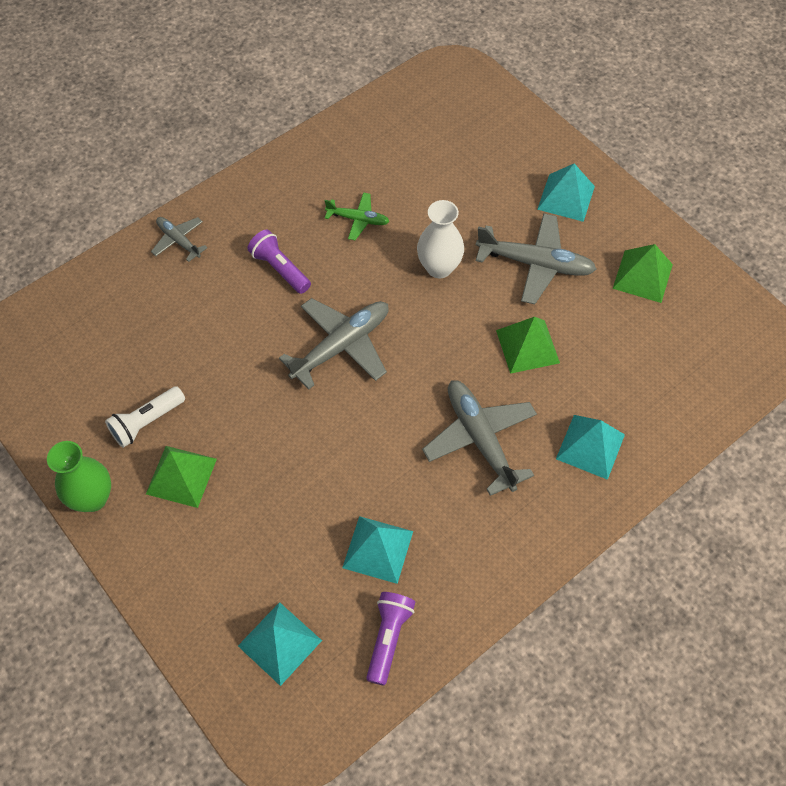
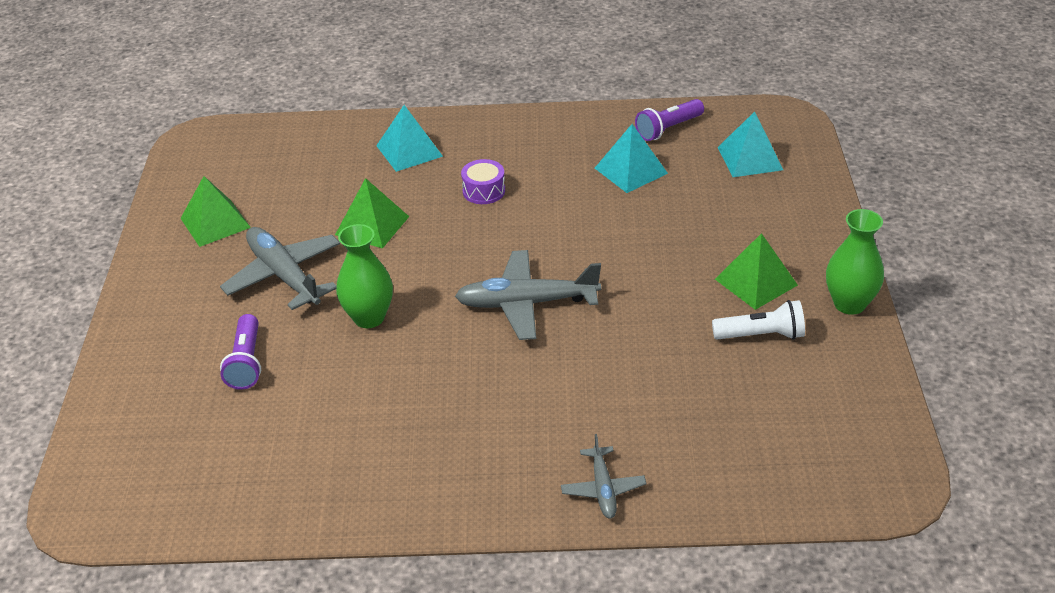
camera: 140 degrees left, 20 degrees down
purple flashlight [247,230,311,294] -> purple flashlight moved to [220,314,261,390]
green plane [325,192,390,240] -> none
white vase [417,200,464,278] -> green vase [336,224,393,328]
grey plane [422,380,537,496] -> purple drum [461,159,505,204]
turquoise pyramid [537,163,595,222] -> none

